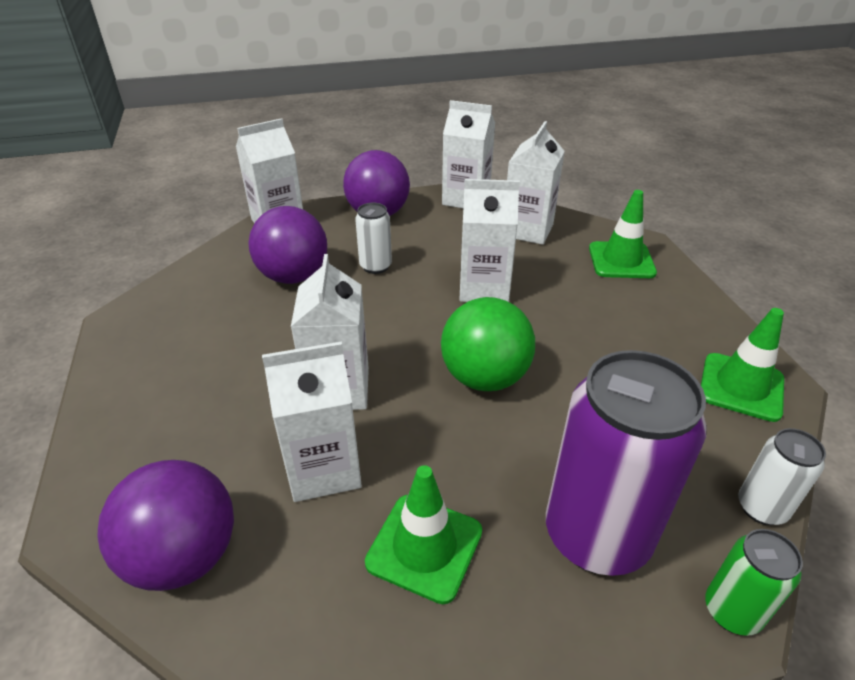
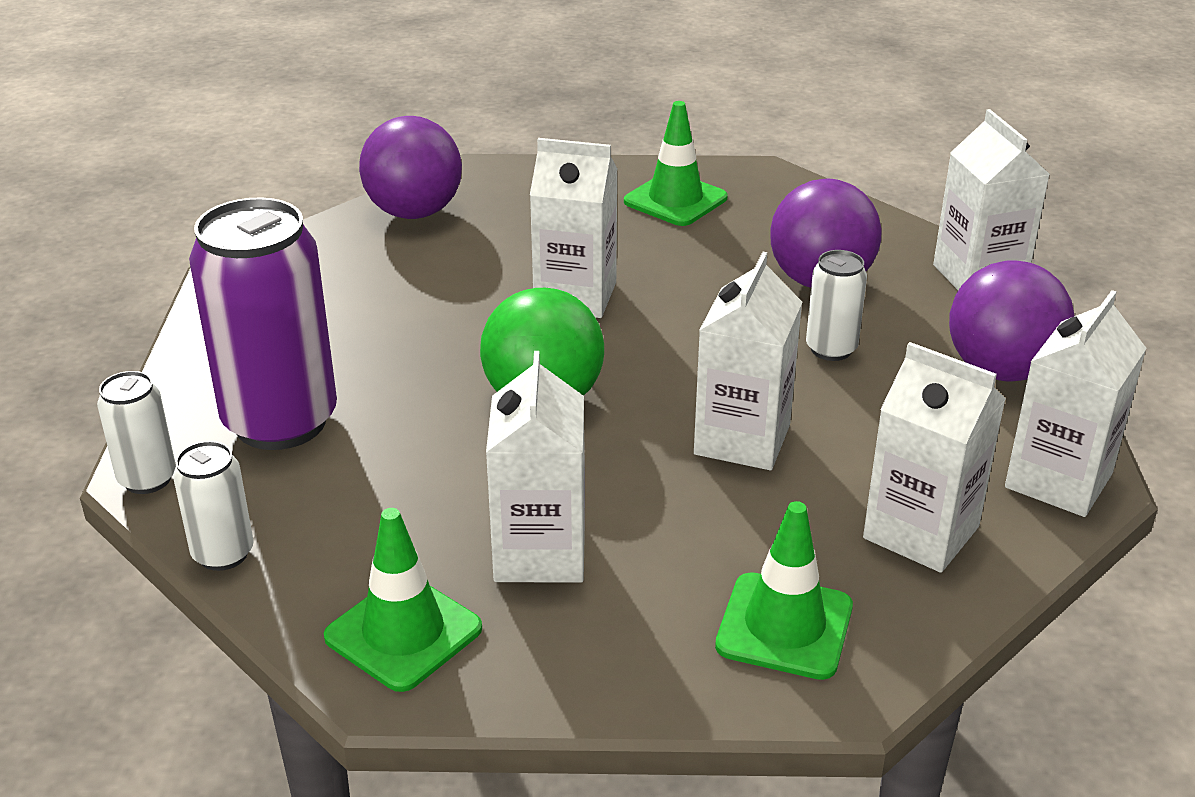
camera: 105 degrees right, 5 degrees down
white carton [262,341,362,502] -> white carton moved to [486,351,585,583]
green traffic cone [365,465,482,604] -> green traffic cone moved to [624,101,728,226]
green can [705,529,803,636] -> white can [97,371,176,494]

